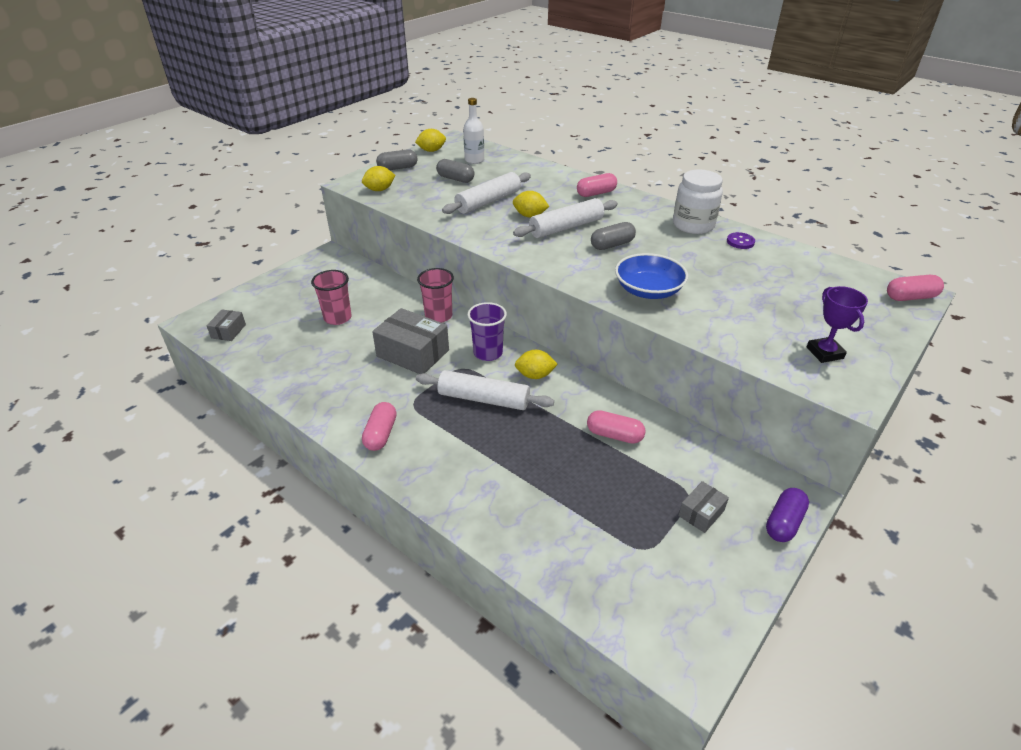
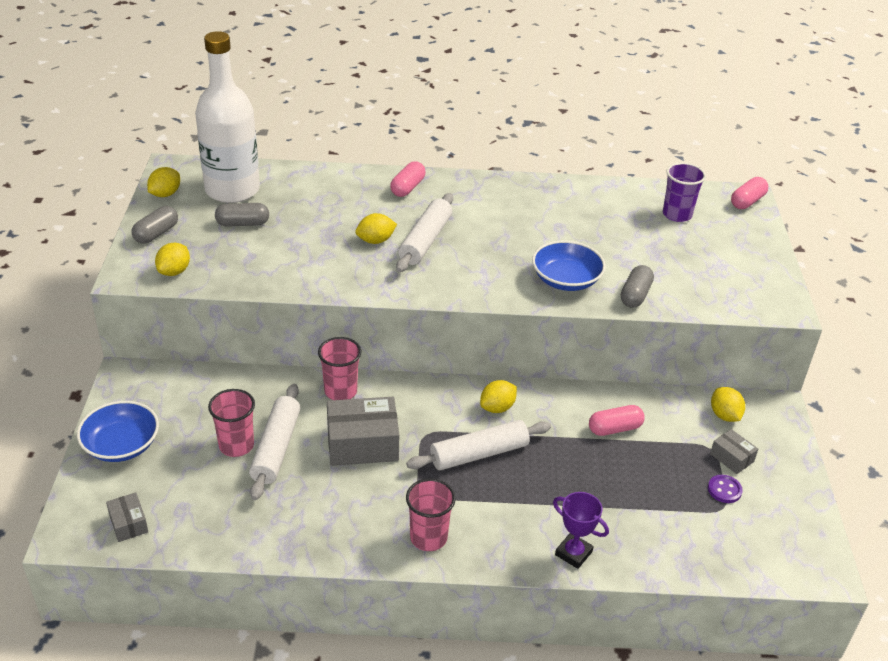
camera: 40 degrees left, 0 degrees up
pink capsule [362,402,397,451] -> pink cup [406,479,456,551]
white rolling pin [442,172,531,214] -> white rolling pin moved to [249,384,300,500]
white bottle [463,98,484,164] -> white bottle [195,31,260,203], size x2.15
purple cup [467,302,507,361] -> purple cup moved to [663,163,706,222]
grey capsule [591,222,636,250] -> grey capsule moved to [621,265,654,308]
white jar [673,169,723,234] -> none
grey box [678,481,729,533] -> grey box turned 45 degrees counterclockwise [710,429,758,474]
purple button [727,232,755,249] -> purple button moved to [708,475,743,503]
purple capsule [766,488,809,542] -> none
purple trophy [807,286,868,363] -> purple trophy moved to [553,492,609,569]
none -> blue bowl [77,401,159,462]
none -> yellow lemon [711,387,745,422]

